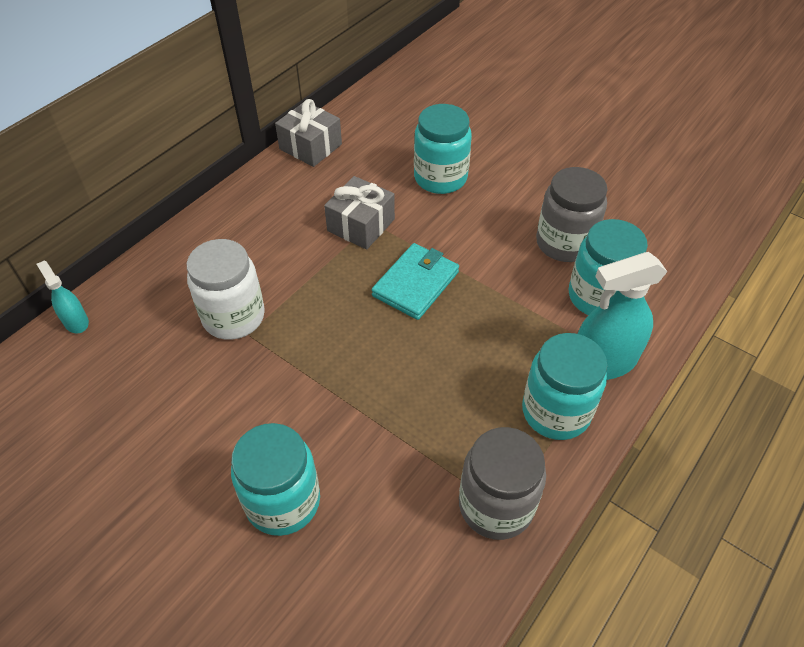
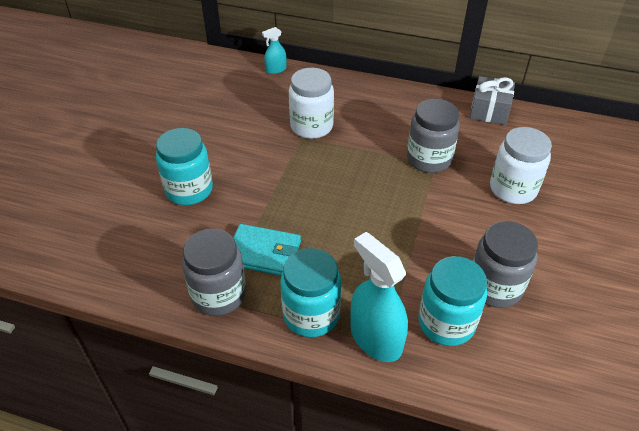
camera: 70 degrees right, 5 degrees down
turquoise spray bottle [37,261,89,333] -> turquoise spray bottle turned 150 degrees counterclockwise [262,27,286,74]
grey gift [324,176,395,250] -> grey jar [407,99,460,173]
turquoise wallet [371,243,459,320] -> turquoise wallet moved to [233,224,301,276]
turquoise jar [414,104,472,194] -> white jar [490,127,552,204]

